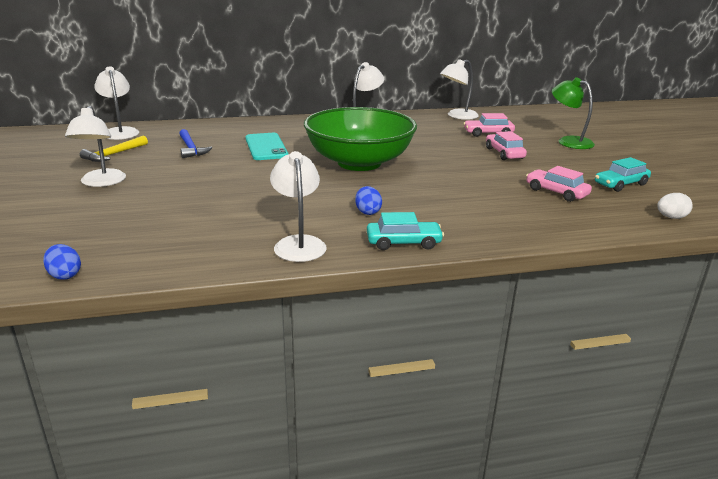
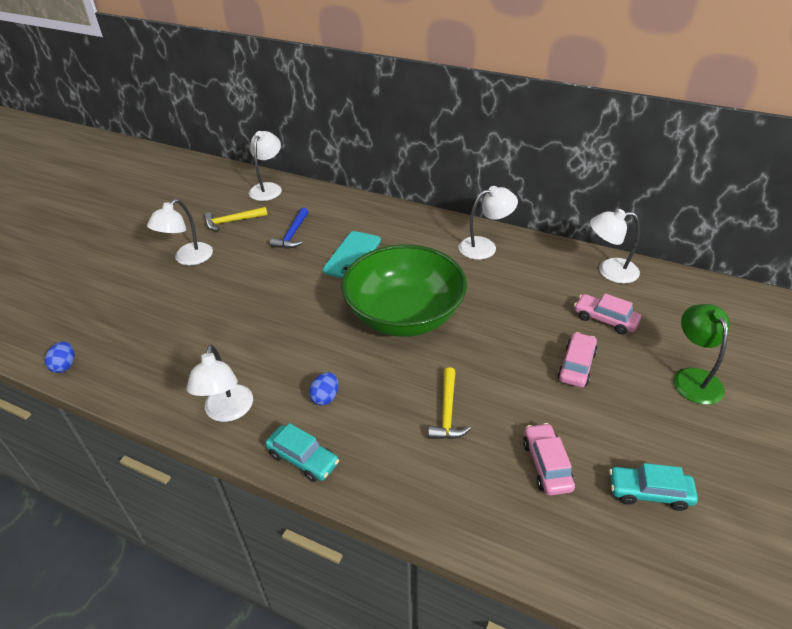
camera: 40 degrees right, 15 degrees up
white lamp [270,151,327,262] -> white lamp turned 150 degrees clockwise [186,345,253,422]
white egg [657,193,693,219] -> none
none -> yellow hammer [428,367,471,439]

